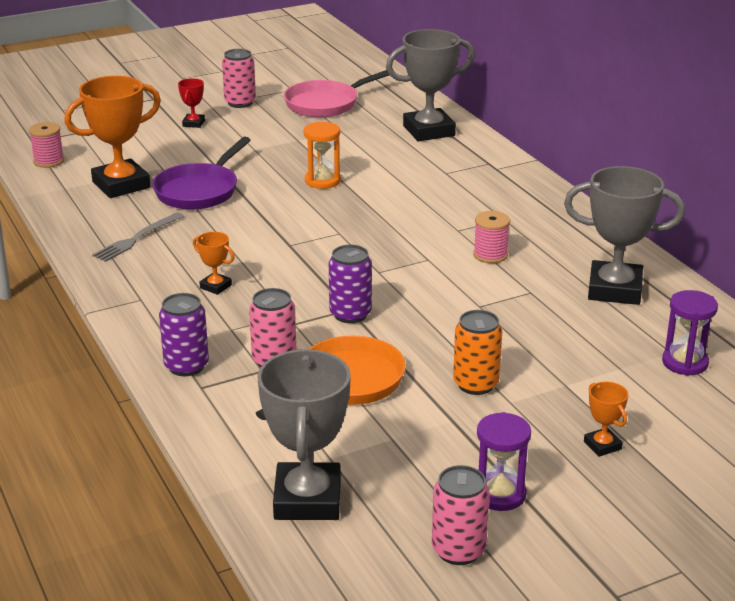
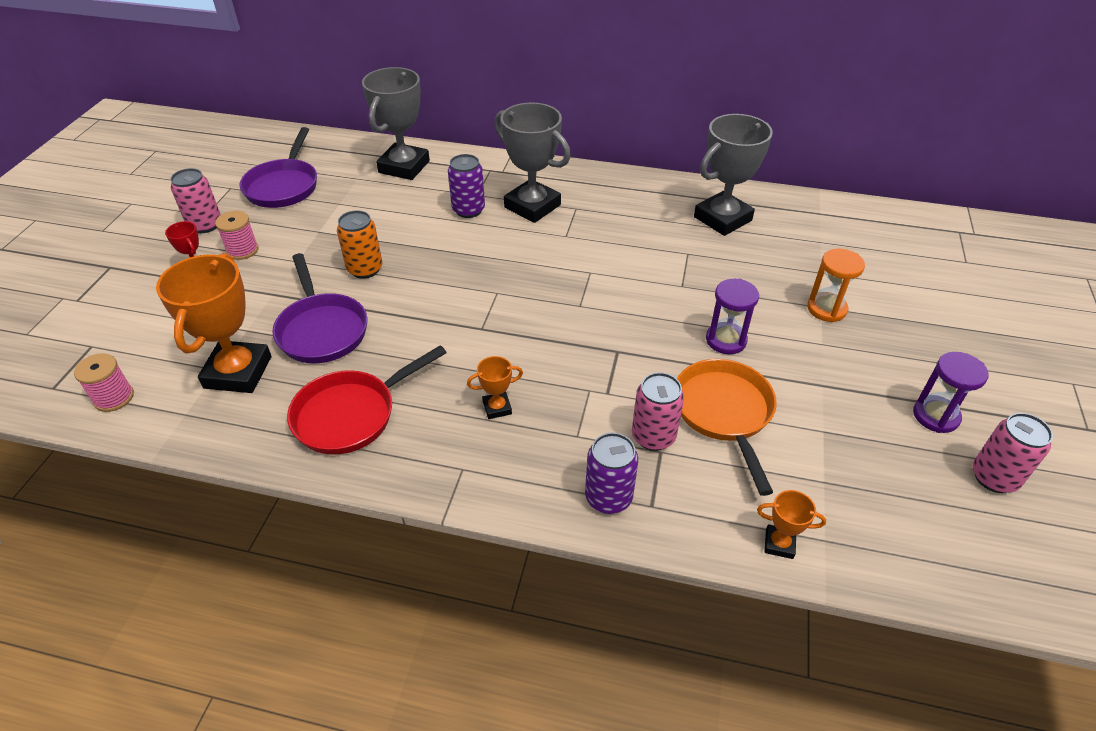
camera: 50 degrees left, 15 degrees up
grey fork [92,212,184,262] -> red pan [287,345,447,455]
grey trophy [257,349,351,520] -> grey trophy moved to [494,102,571,223]
pink pan [284,70,389,118] -> purple pan [239,127,317,208]
orange hourglass [303,121,341,189] -> orange hourglass moved to [807,249,865,322]
purple can [329,244,372,323] -> purple can moved to [448,154,485,218]
orange can [453,310,502,395] -> orange can moved to [337,210,382,279]
pink spool [473,211,510,263] -> pink spool moved to [215,211,259,260]
orange trophy [584,382,628,457] -> orange trophy moved to [757,490,826,559]
purple hourglass [662,290,718,376] -> purple hourglass moved to [706,279,759,354]

